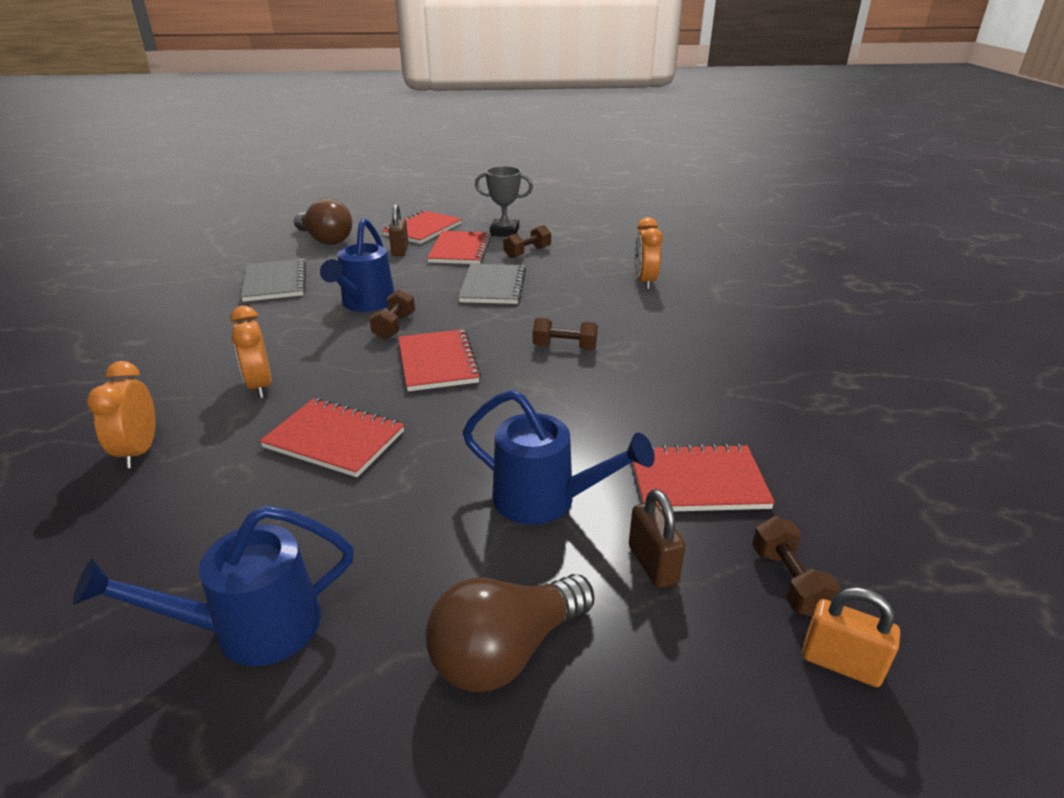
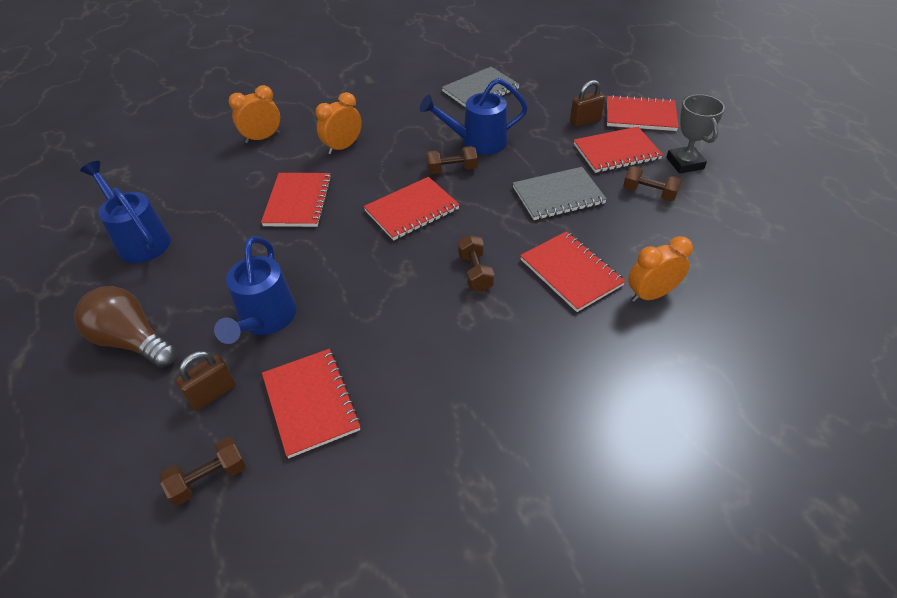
camera: 70 degrees right, 15 degrees up
brown light bulb [294,198,352,245] -> none
orange padlock [802,587,900,687] -> none
none -> red notebook [520,231,626,312]

